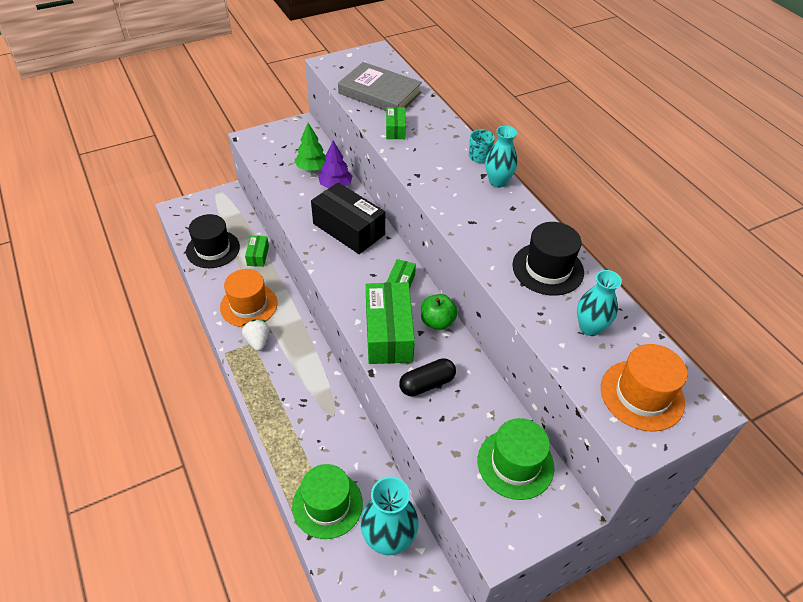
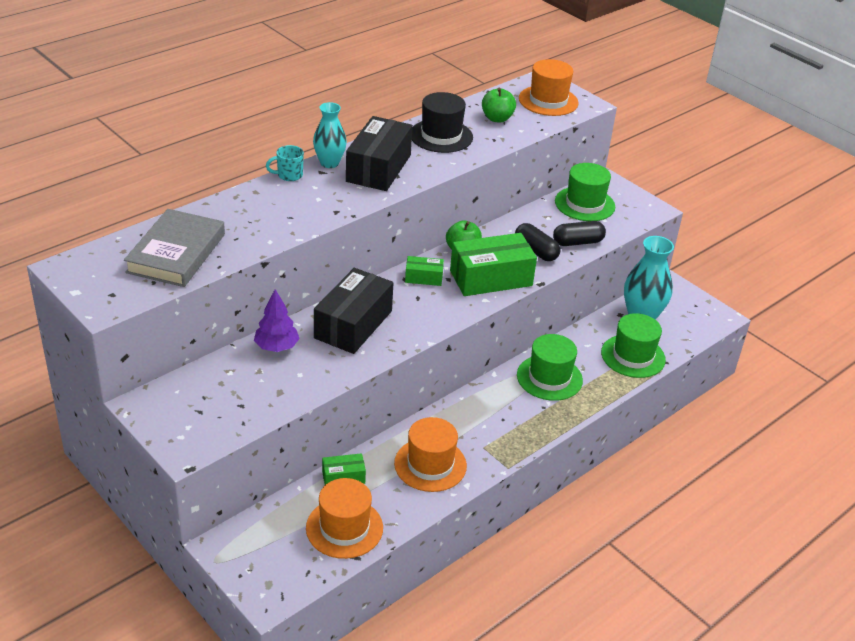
camera: 105 degrees left, 10 degrees down
black hat [186,214,240,268] -> orange hat [306,478,383,559]
white strawberry [242,319,269,351] -> none
green tree [295,123,326,171] -> none
green box [386,107,406,139] -> none
turquoise vase [577,270,622,336] -> green apple [482,88,516,122]
none -> black box [346,116,413,191]
none -> green hat [517,334,583,401]
none -> black capsule [553,221,606,246]

